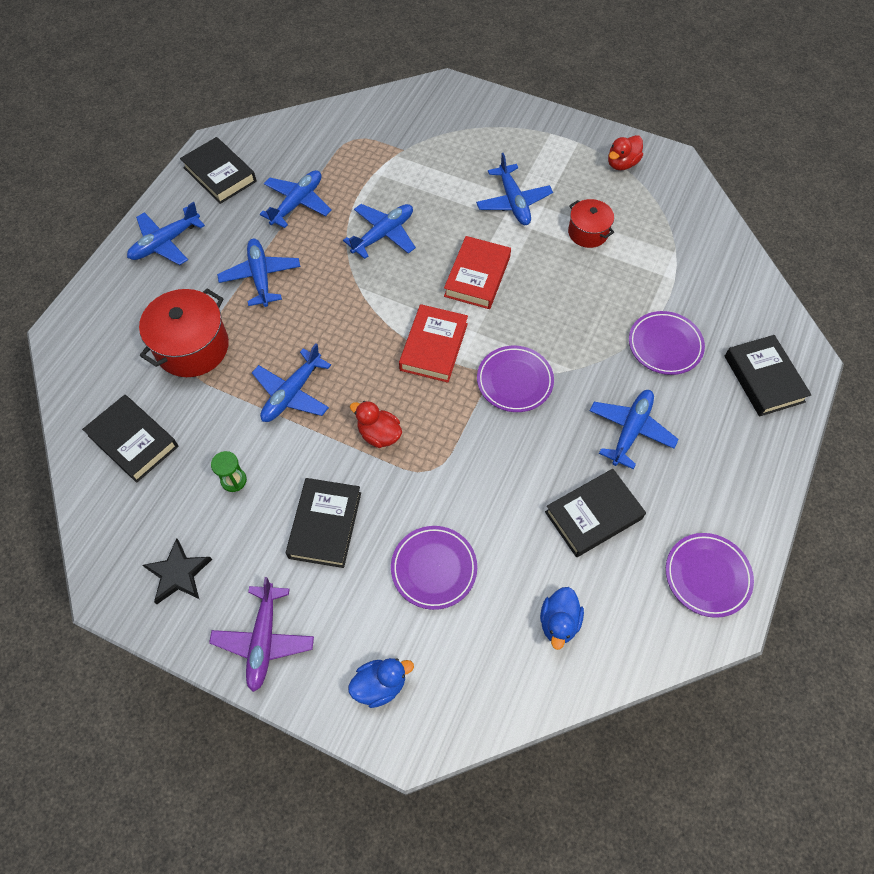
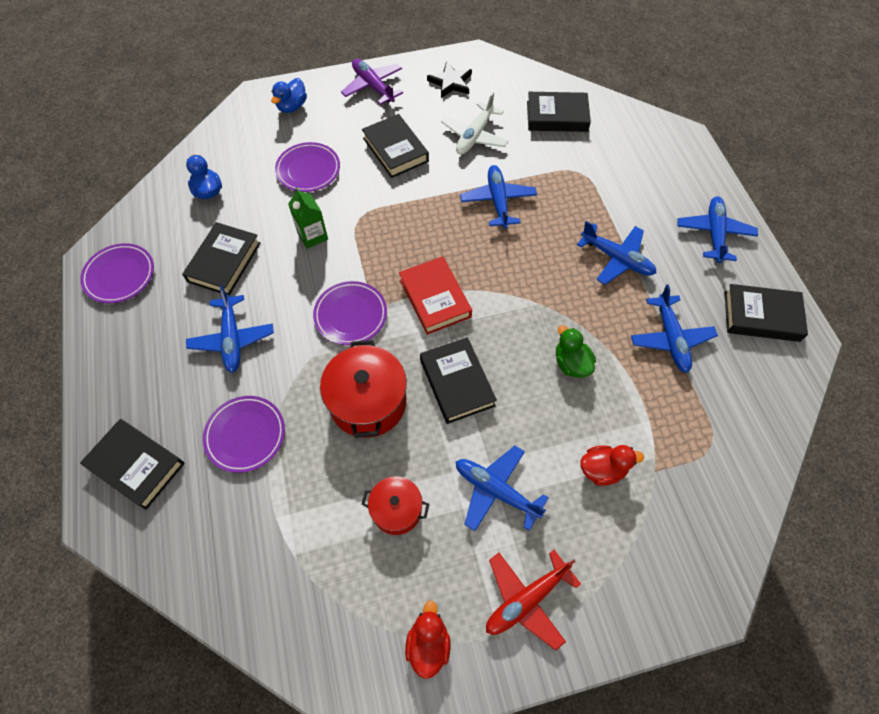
camera: 140 degrees right, 0 degrees up
red pot [139,288,229,377] -> red pot moved to [320,340,407,438]
green hourglass [211,451,247,492] -> white plane [441,92,509,155]
blue plane [343,204,416,259] -> green duck [556,325,596,378]
red duck [350,401,402,448] -> red duck moved to [580,445,644,486]
red book [444,236,511,309] -> black book [420,337,497,424]
none -> green carton [288,187,328,249]
none -> red plane [486,550,581,651]

